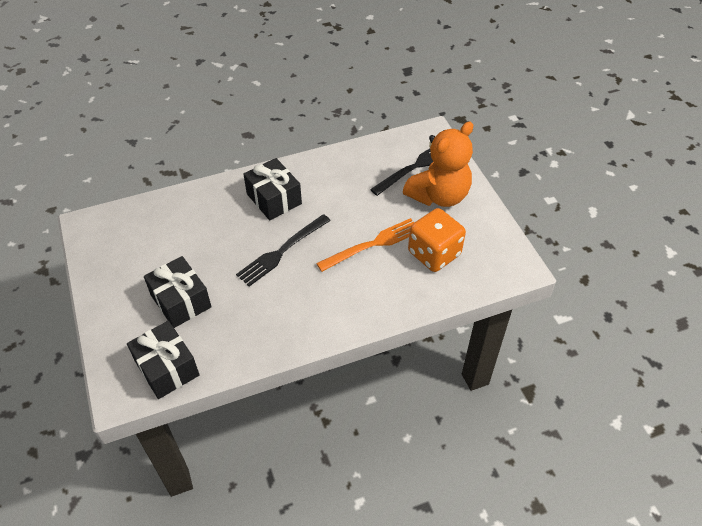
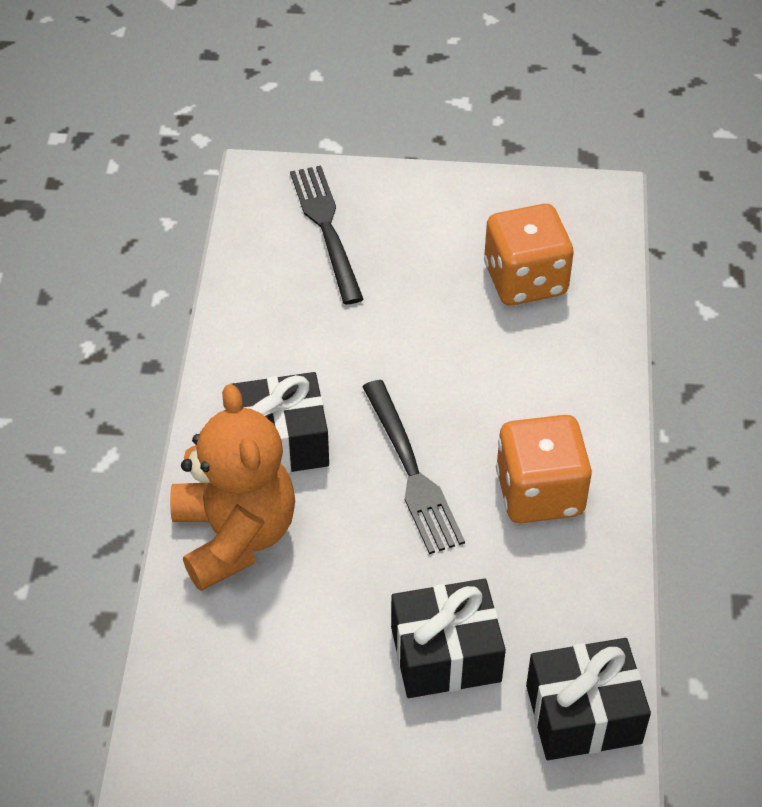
camera: 65 degrees left, 0 degrees up
orange fork [316,218,414,272] -> none
orange teddy bear [403,122,473,207] -> orange teddy bear moved to [170,384,295,591]
none -> orange dice [496,415,592,523]

